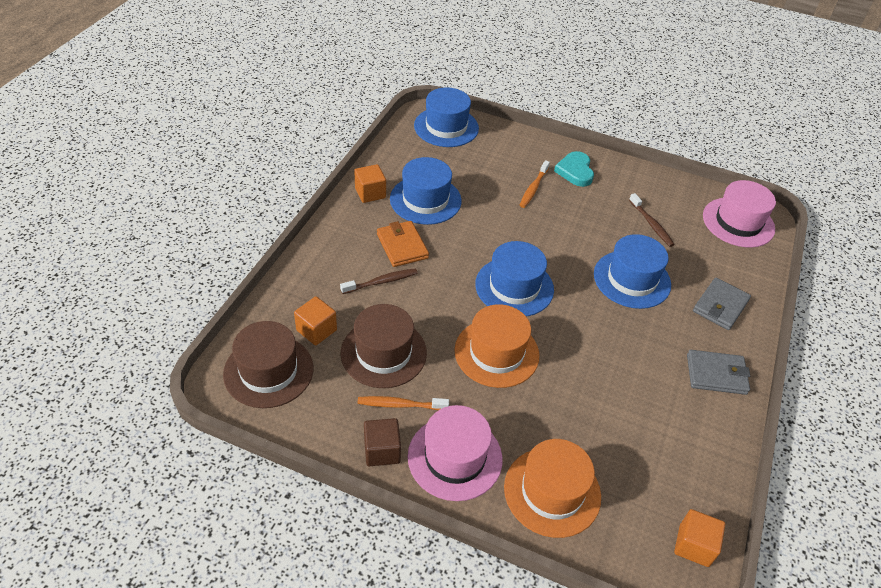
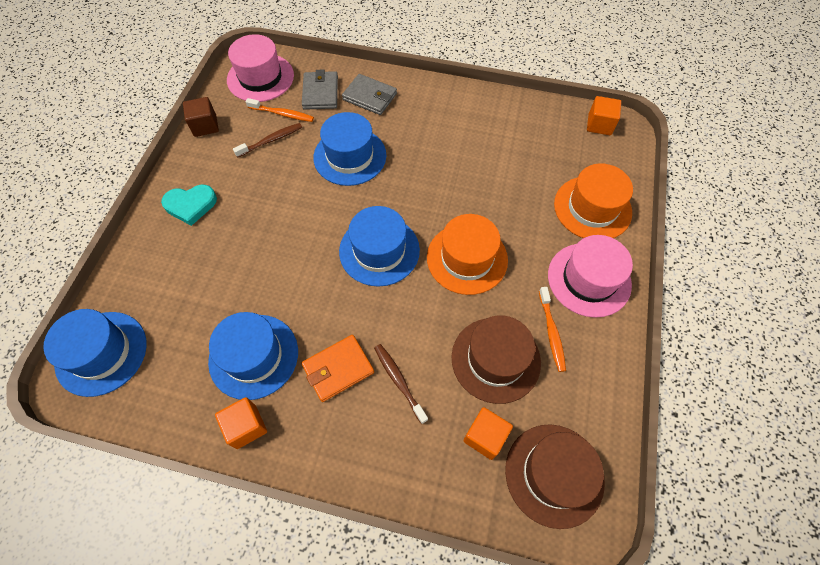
camera: 95 degrees left, 15 degrees up
brown cube [364,418,401,466] -> brown cube moved to [183,97,219,137]
orange toothbrush [520,160,550,208] -> orange toothbrush moved to [246,98,314,122]
grey wallet [687,350,750,395] -> grey wallet moved to [302,70,338,110]

